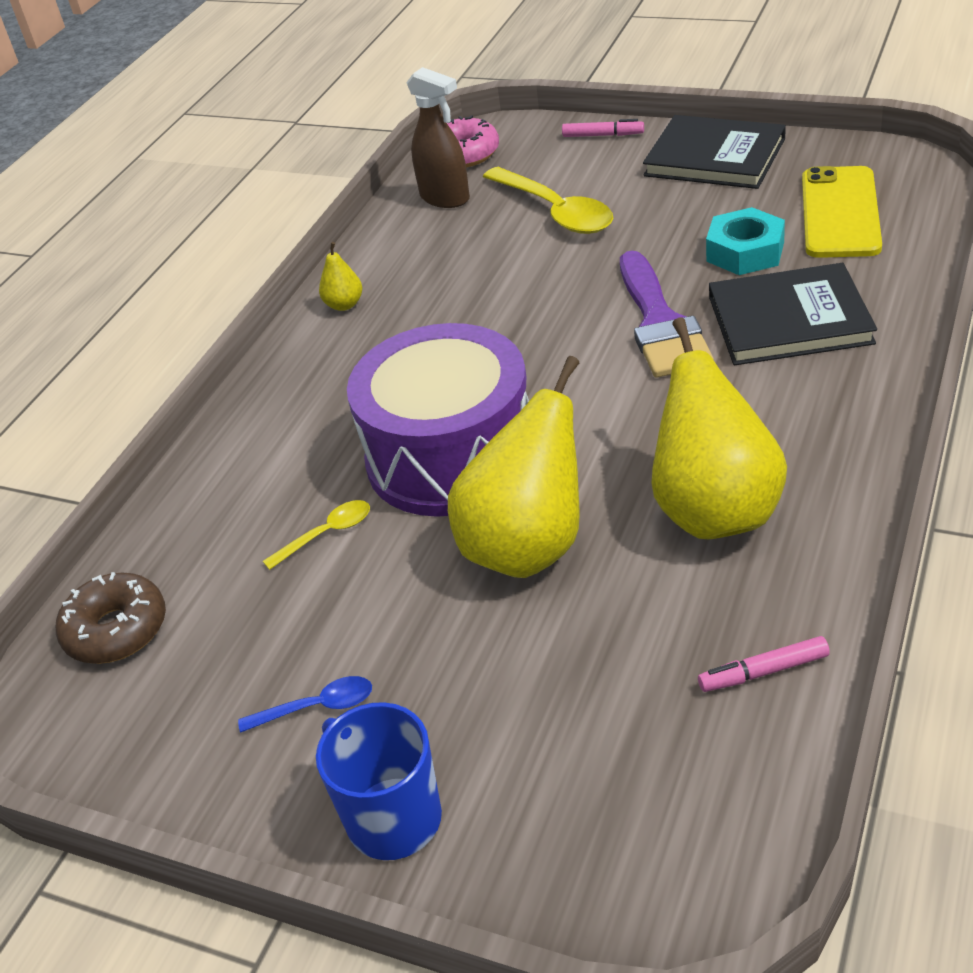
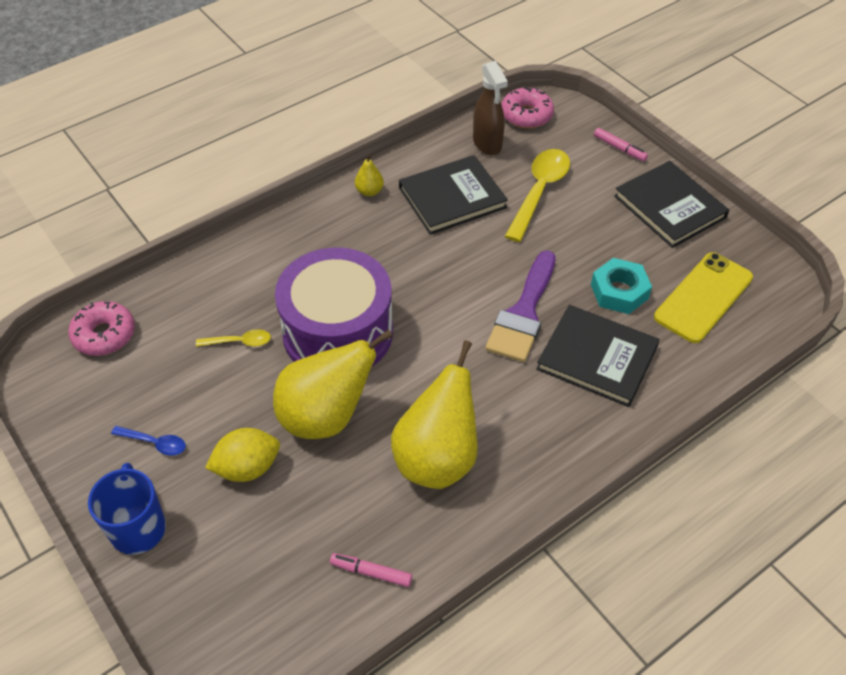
camera: 25 degrees right, 10 degrees up
brown donut [56,572,166,664] -> pink donut [68,301,135,356]
yellow spoon [483,167,613,234] -> yellow spoon turned 150 degrees counterclockwise [505,149,570,242]
none -> yellow lemon [205,428,280,482]
none -> black book [399,155,508,235]

